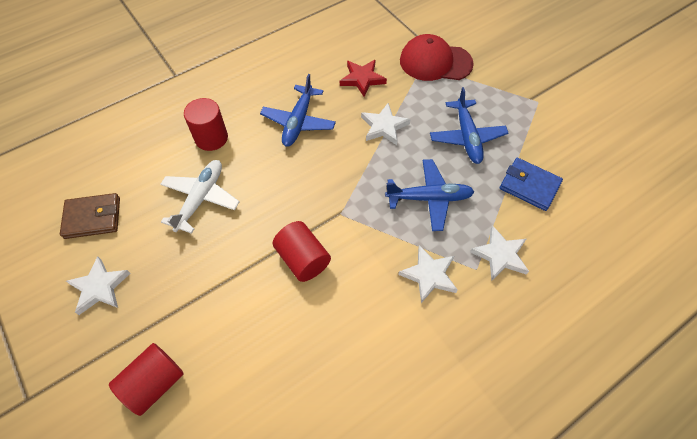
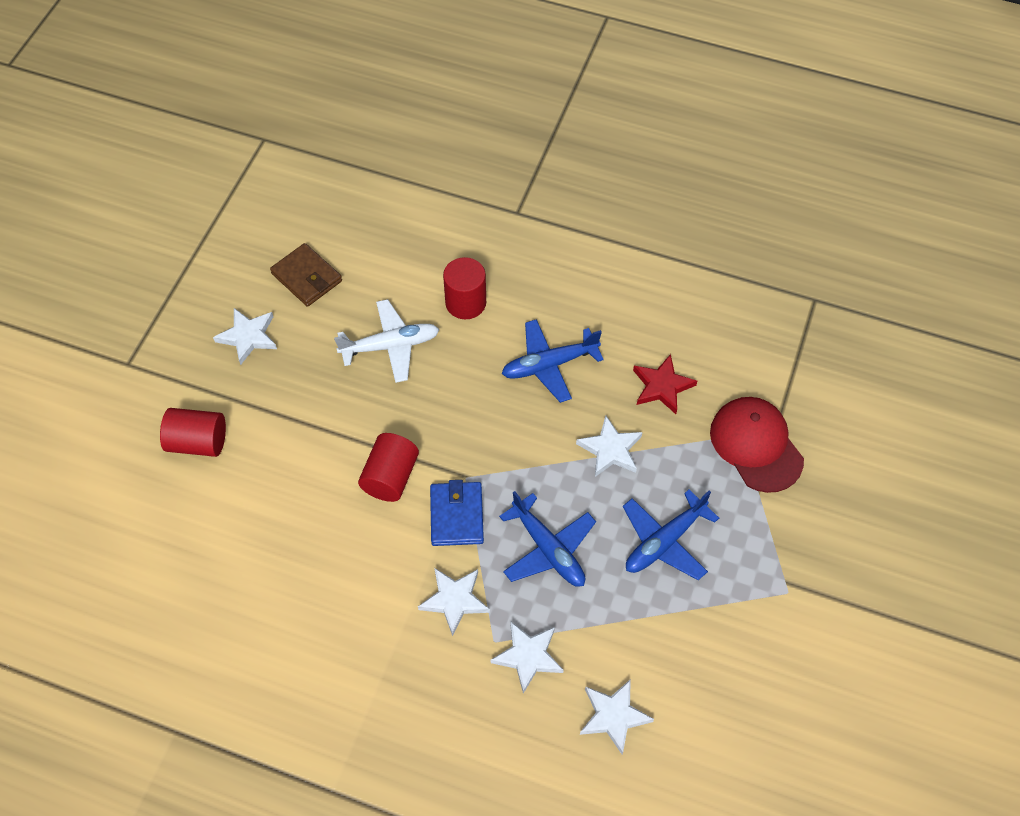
camera: 55 degrees right, 0 degrees up
blue wallet [500,158,563,211] -> blue wallet moved to [430,480,484,546]
none -> white star [580,679,654,755]

